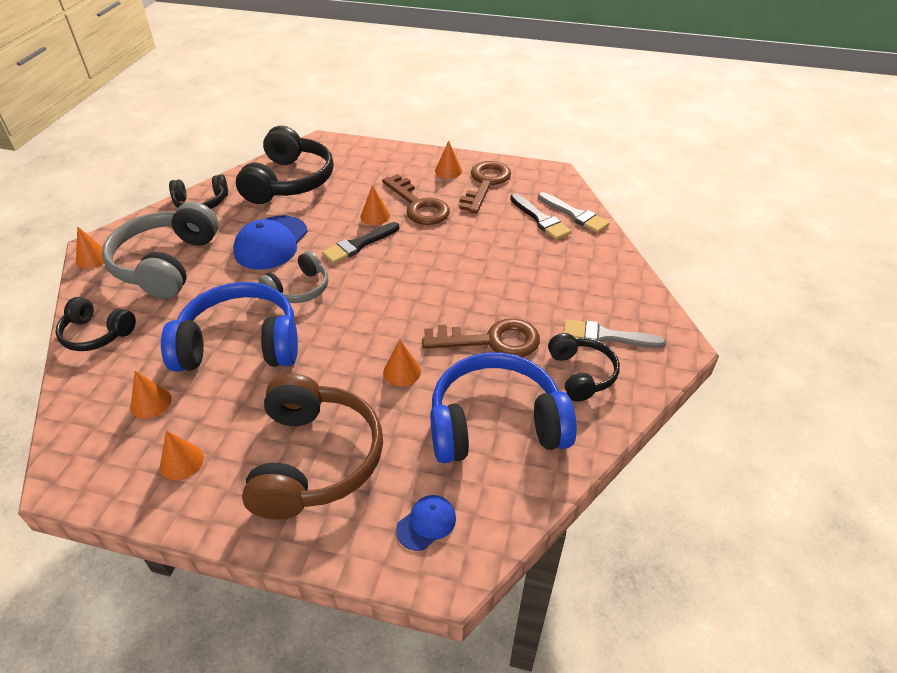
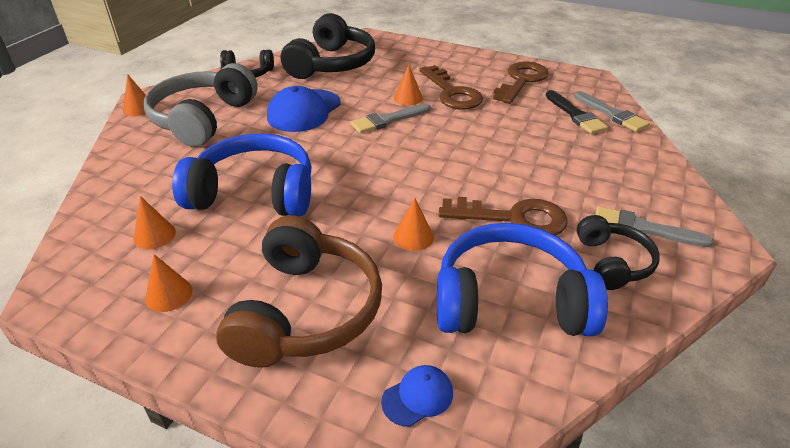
camera: 10 degrees right, 5 degrees down
black headphones [55,297,136,351] -> none
grey headphones [258,251,328,303] -> none
black brush [322,222,399,264] -> grey brush [351,103,431,134]
orange cone [435,141,462,179] -> none

